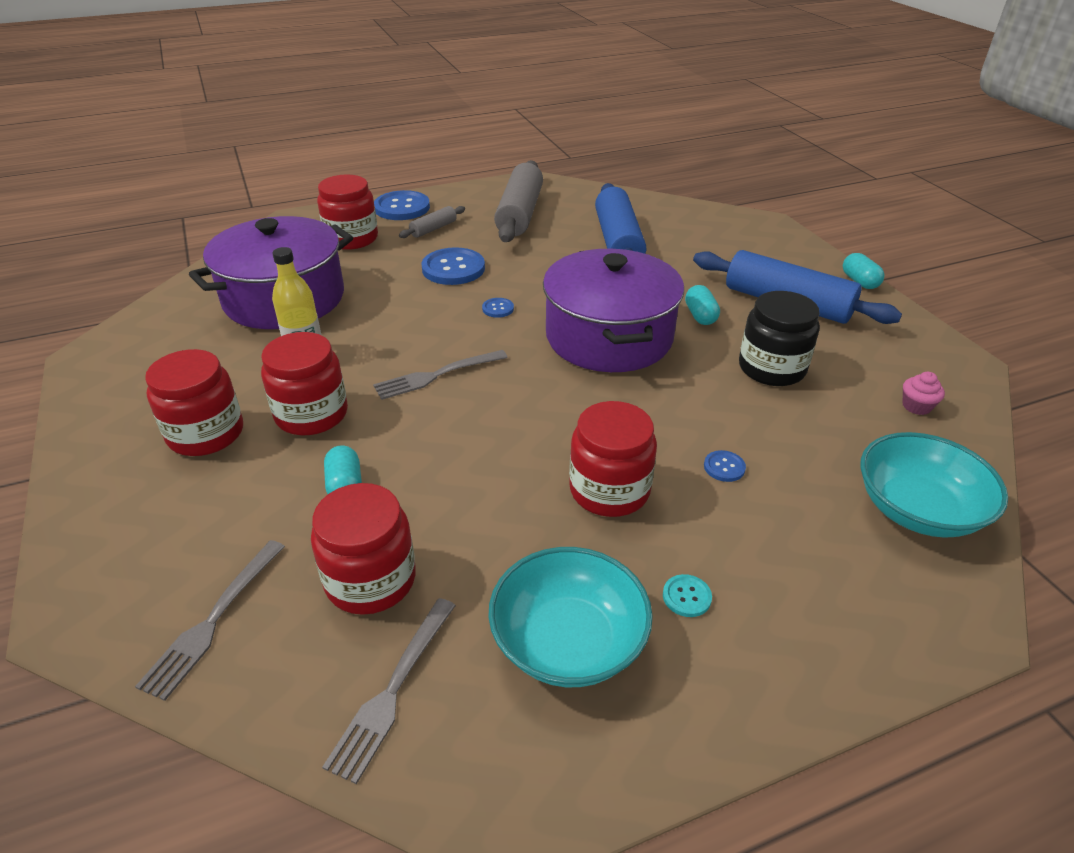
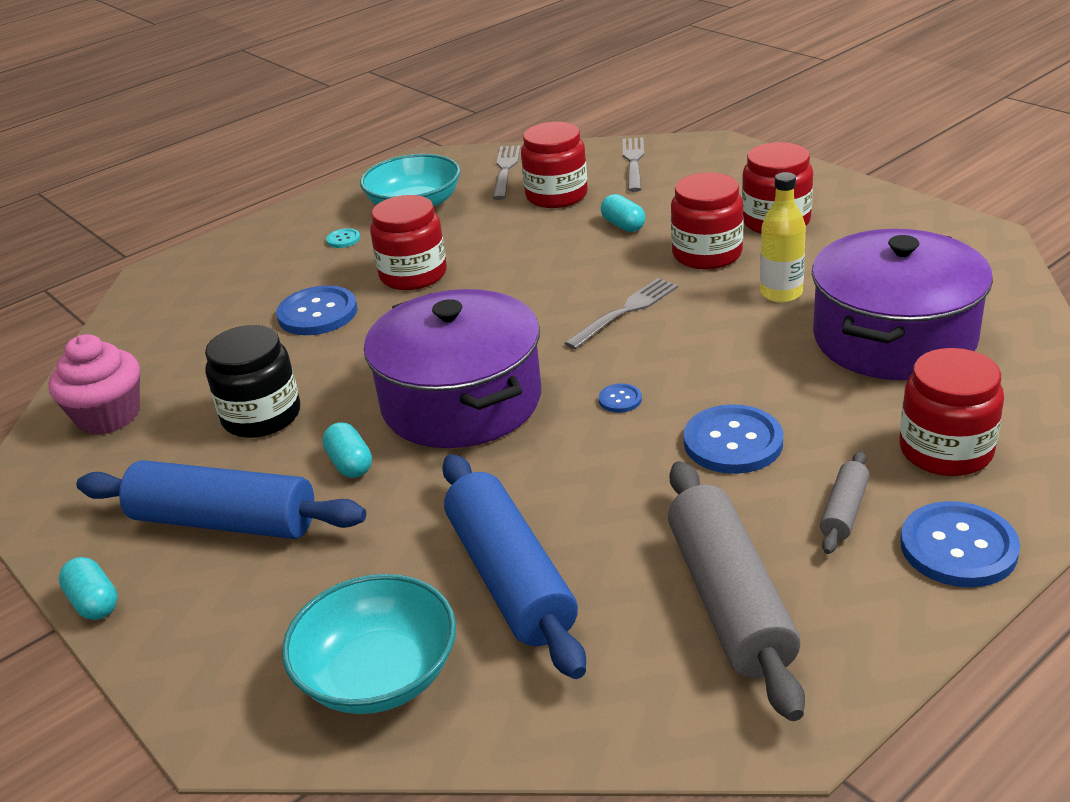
camera: 165 degrees right, 5 degrees down
blue button [704,450,746,482] -> blue button [276,285,357,335], size x2.15
turquoise bowl [860,432,1008,538] -> turquoise bowl moved to [282,574,456,714]
pink cupcake [903,372,945,415] -> pink cupcake [48,334,140,435], size x2.05

